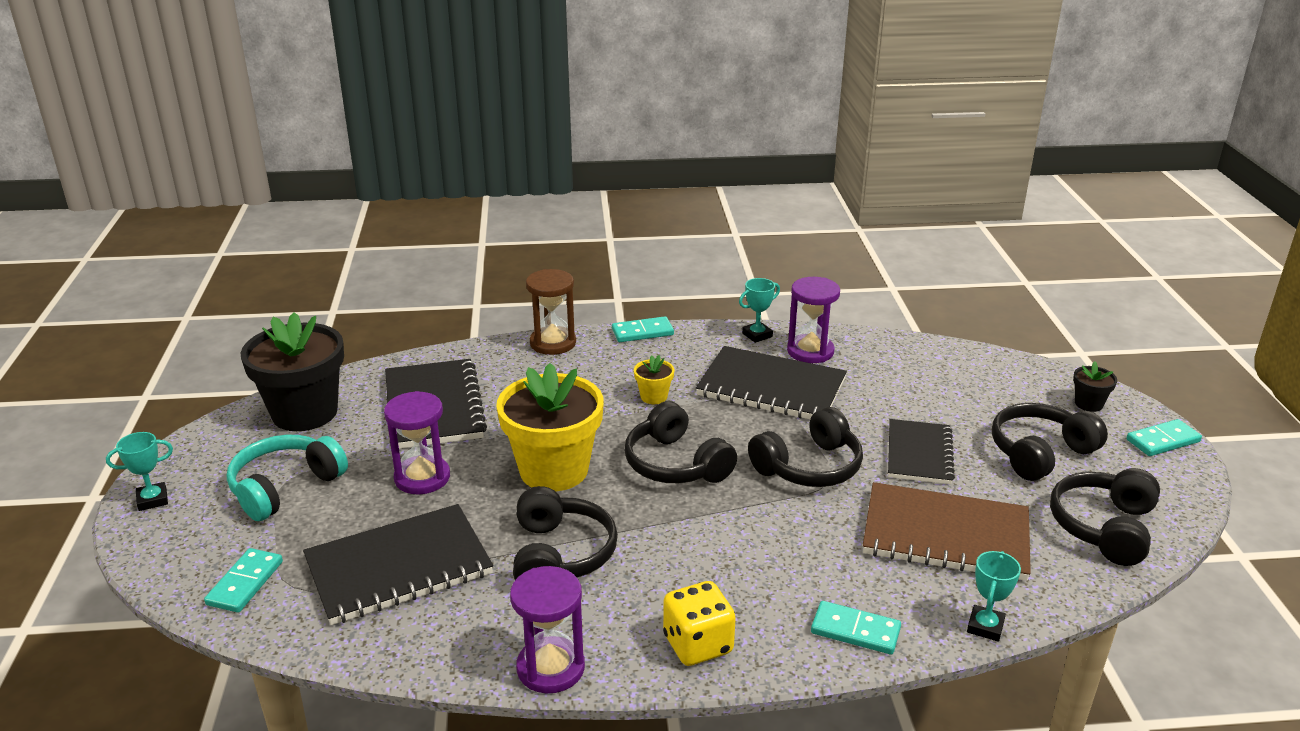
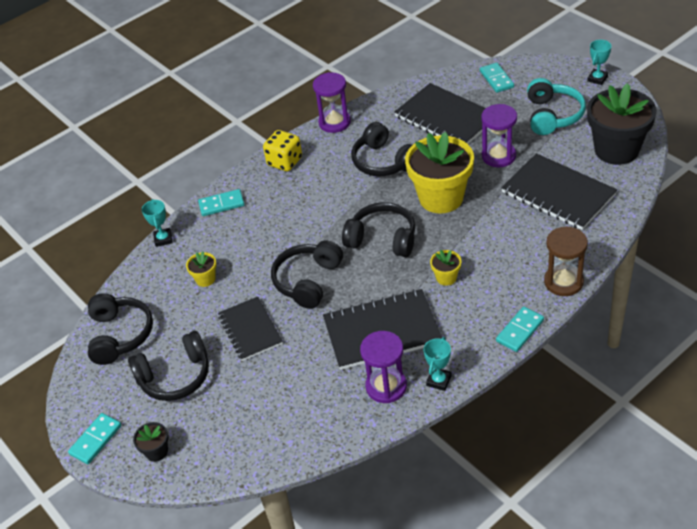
camera: 150 degrees right, 15 degrees up
black notebook [303,504,493,625] -> black notebook turned 75 degrees counterclockwise [394,83,486,144]
brown notebook [863,482,1031,581] -> yellow flower pot [186,251,217,287]
black headphones [992,403,1108,481] -> black headphones turned 45 degrees clockwise [128,331,209,401]

